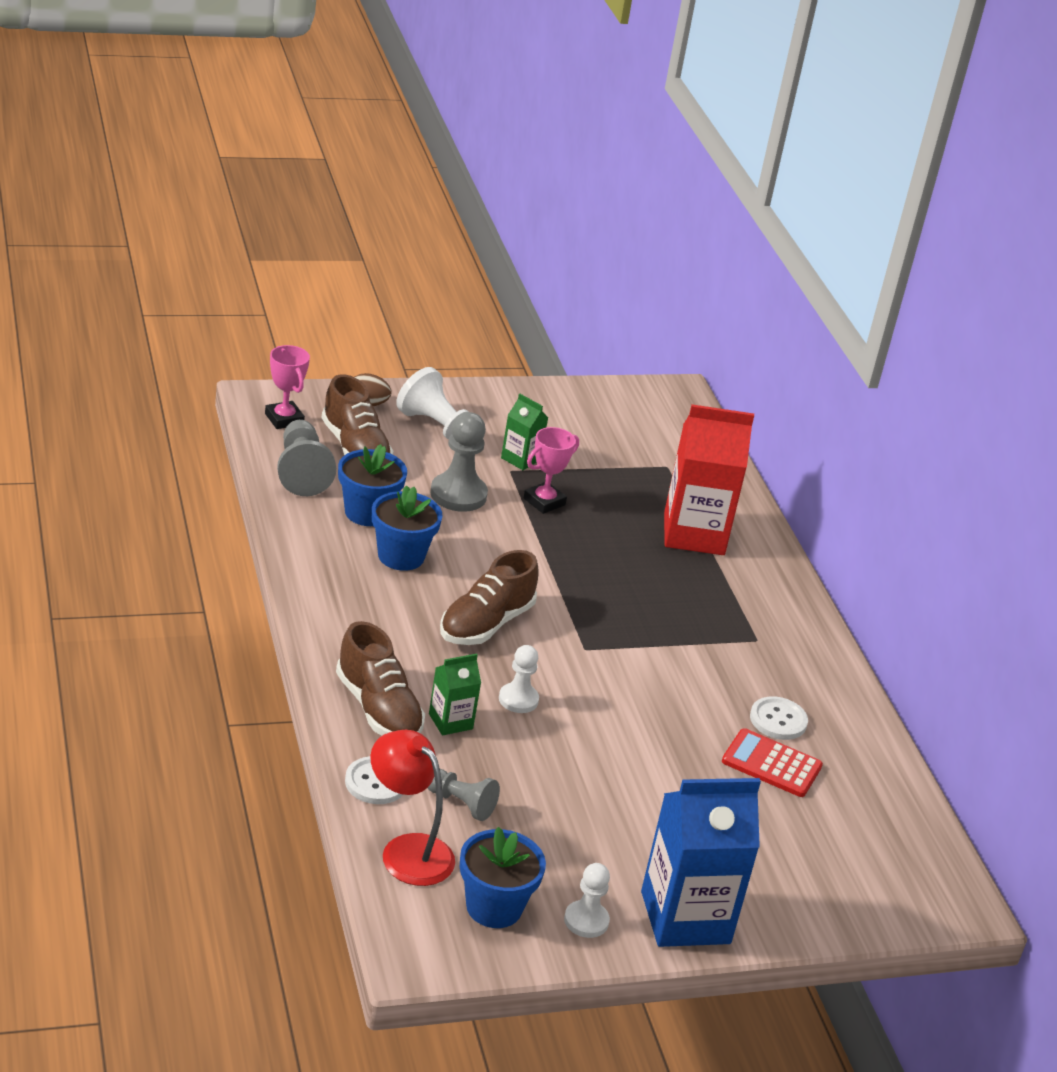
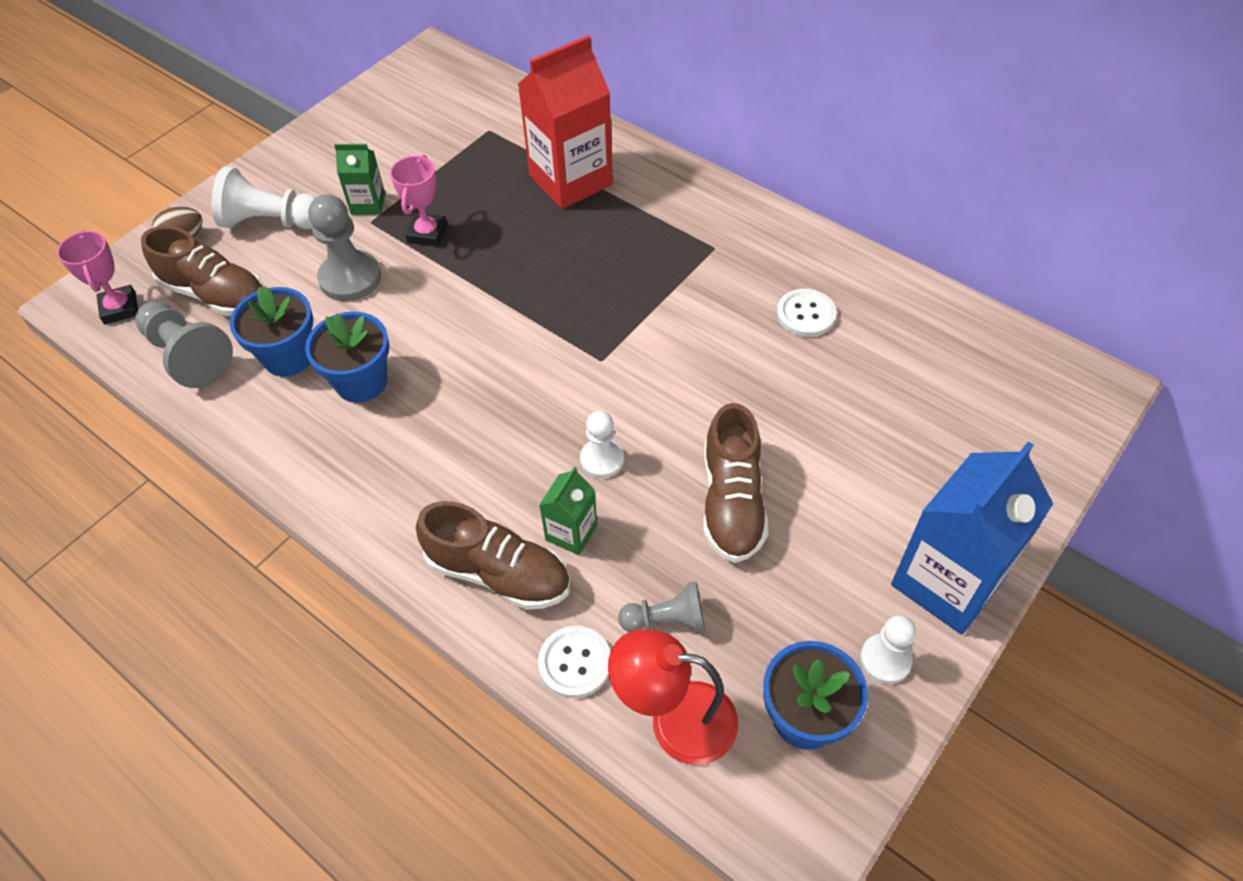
camera: 30 degrees left, 20 degrees up
pink trophy [265,345,310,429] -> pink trophy turned 45 degrees clockwise [57,230,138,325]
brown shoe [440,550,539,645] -> brown shoe moved to [703,403,768,563]
red calculator [722,728,823,797] -> none

